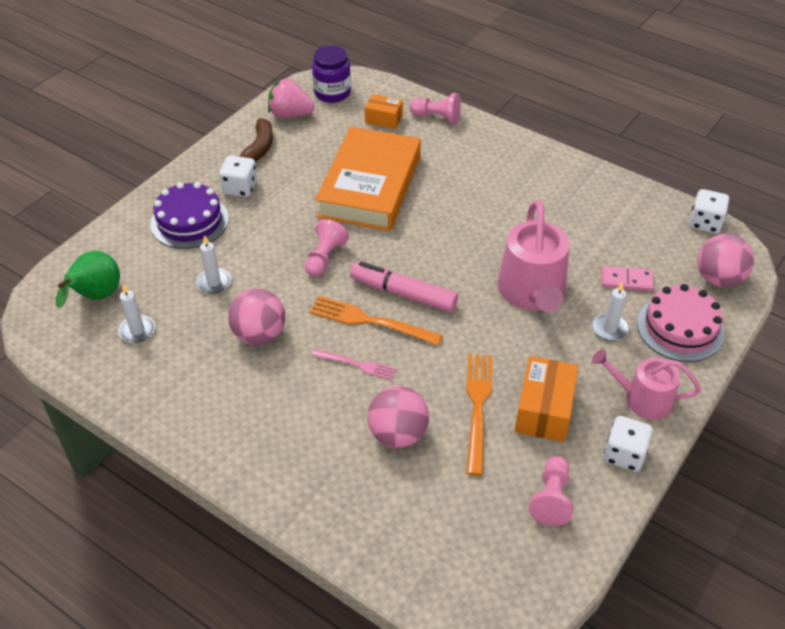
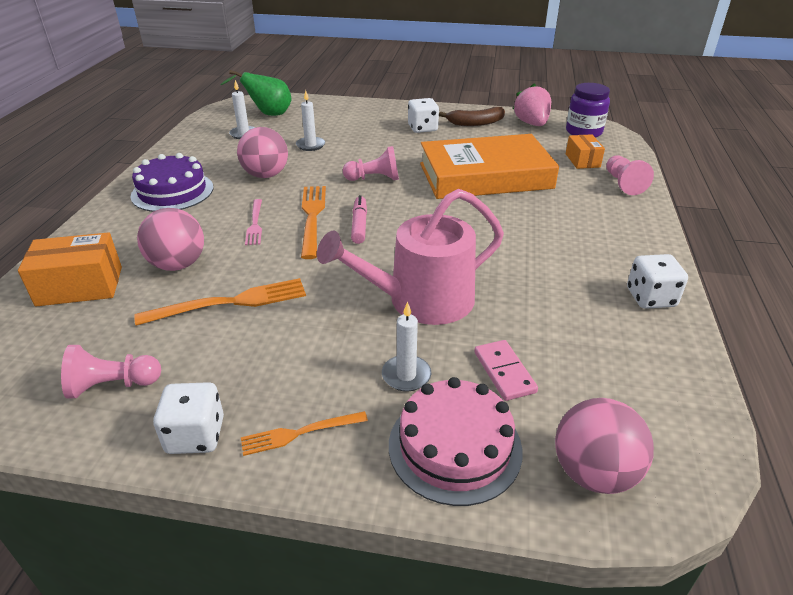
camera: 65 degrees right, 10 degrees down
purple cake [150,182,229,249] -> purple cake moved to [131,153,213,212]
pink marker [350,261,458,312] -> pink marker [351,195,367,244], size x0.63
orange box [515,356,578,442] -> orange box moved to [18,232,122,306]
pink watering can [592,349,701,420] -> orange fork [241,411,368,456]
white dice [689,189,729,234] -> white dice moved to [627,254,688,309]

